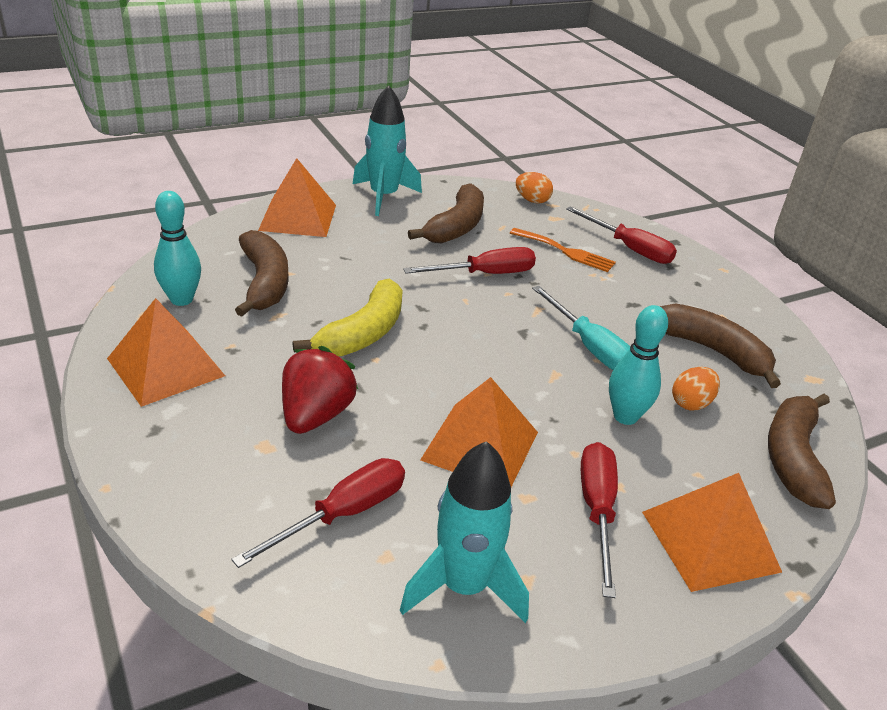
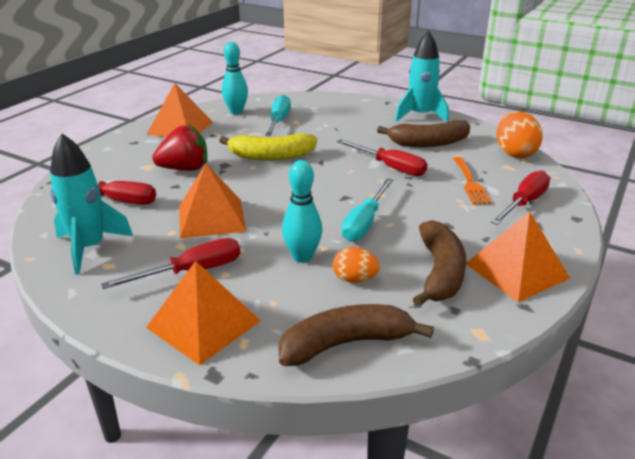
camera: 60 degrees right, 5 degrees down
brown banana [235,230,289,317] -> turquoise screwdriver [265,95,291,136]
orange pyramid [258,158,336,237] -> orange pyramid moved to [466,212,570,302]
orange egg [516,172,553,203] -> orange egg [496,111,543,158], size x1.67
red screwdriver [566,206,677,264] -> red screwdriver turned 150 degrees counterclockwise [491,170,550,225]

